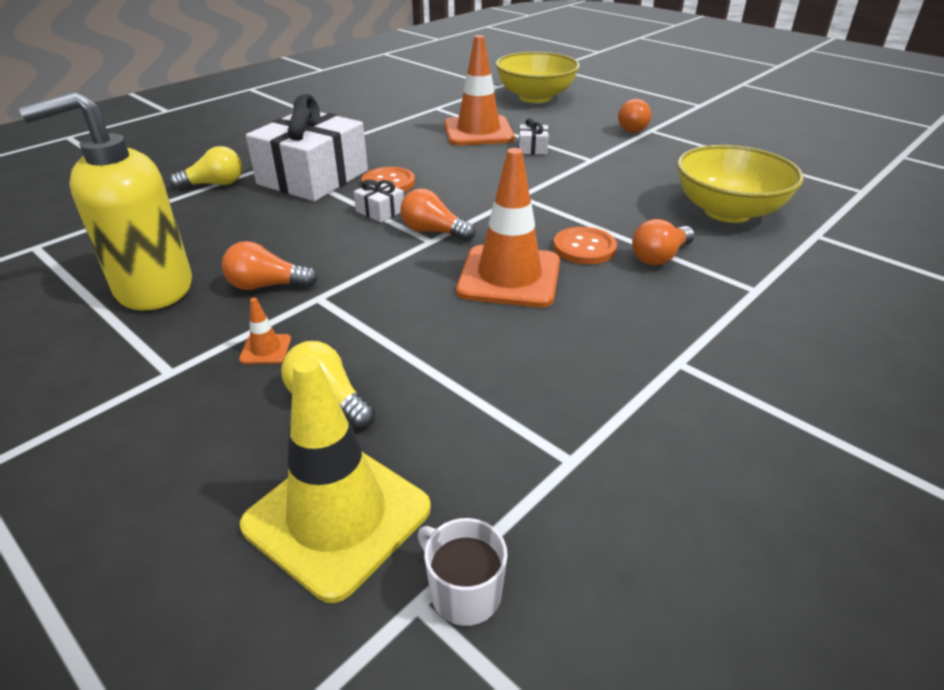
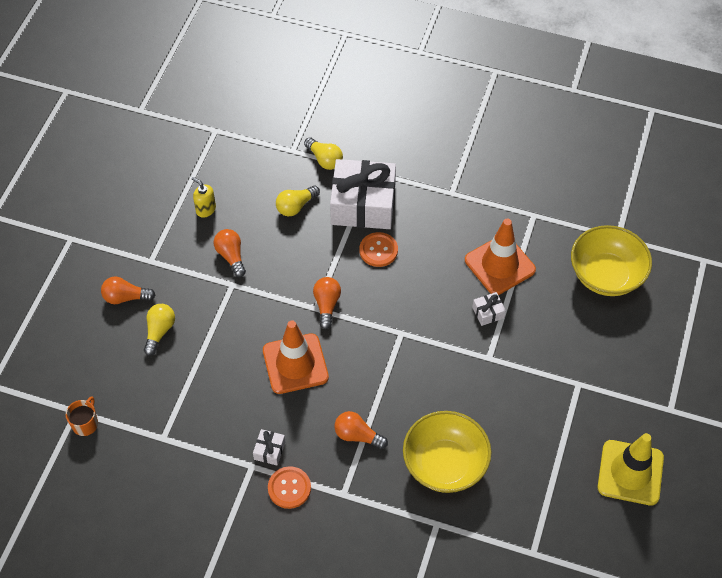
camera: 65 degrees right, 20 degrees up
yellow soap dispenser [19,91,192,310] -> yellow soap dispenser [191,177,216,218], size x0.43
orange traffic cone [239,298,291,364] -> none
yellow traffic cone [240,357,431,603] -> yellow traffic cone moved to [597,433,664,506]
white gift [354,180,404,222] -> white gift moved to [253,429,285,466]
white mug [417,518,508,626] -> orange mug [66,396,98,436]
orange button [553,227,617,264] -> orange button moved to [268,466,311,509]
orange light bulb [618,99,651,133] -> orange light bulb moved to [101,276,155,304]
none -> yellow light bulb [276,186,320,216]

